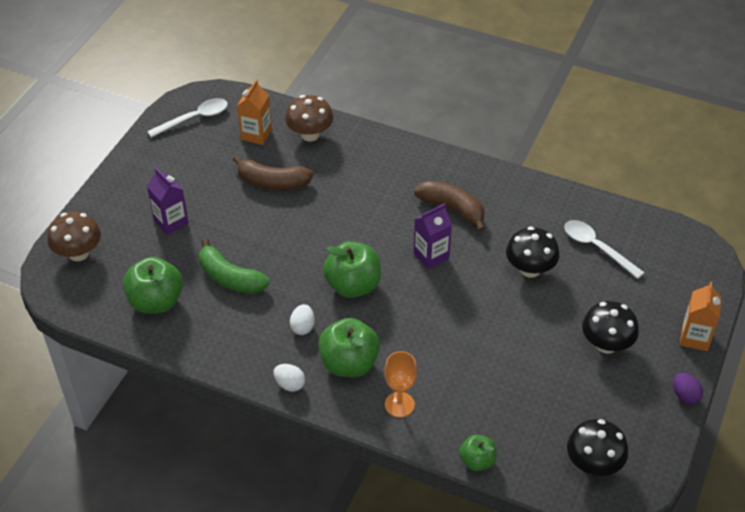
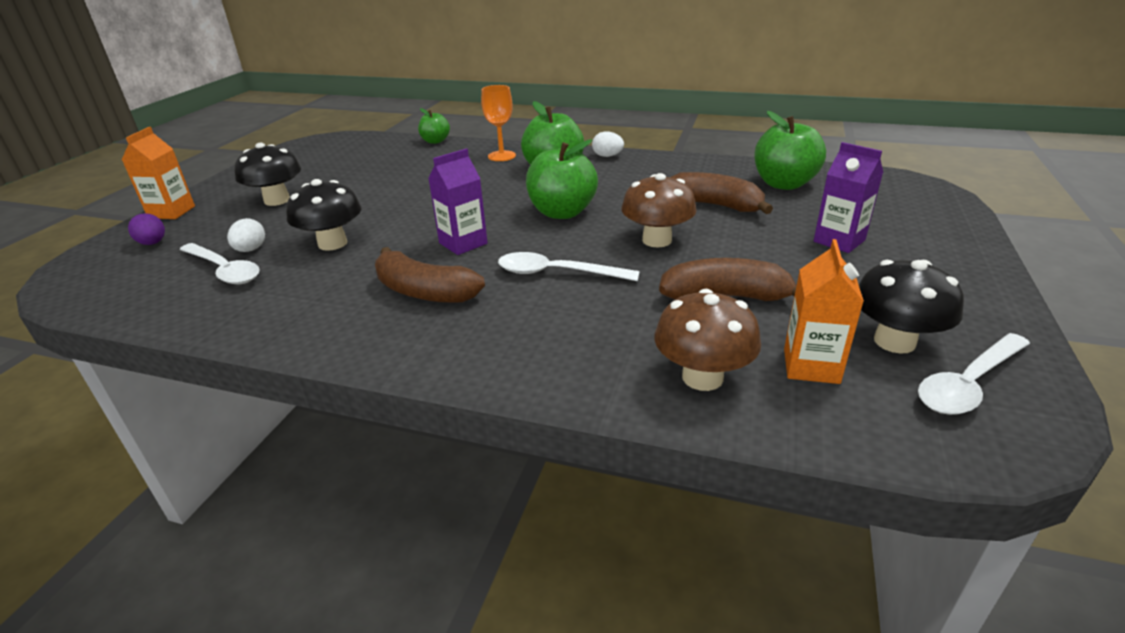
camera: 175 degrees right, 15 degrees down
brown mushroom [47,211,101,261] -> brown mushroom moved to [622,173,697,248]
green banana [199,238,270,294] -> brown banana [670,172,773,214]
white egg [290,304,315,335] -> white egg moved to [227,218,265,252]
black mushroom [567,419,628,476] -> black mushroom moved to [859,260,964,354]
purple egg [673,373,703,404] -> purple egg moved to [128,213,165,245]
none -> white spoon [498,252,640,281]

